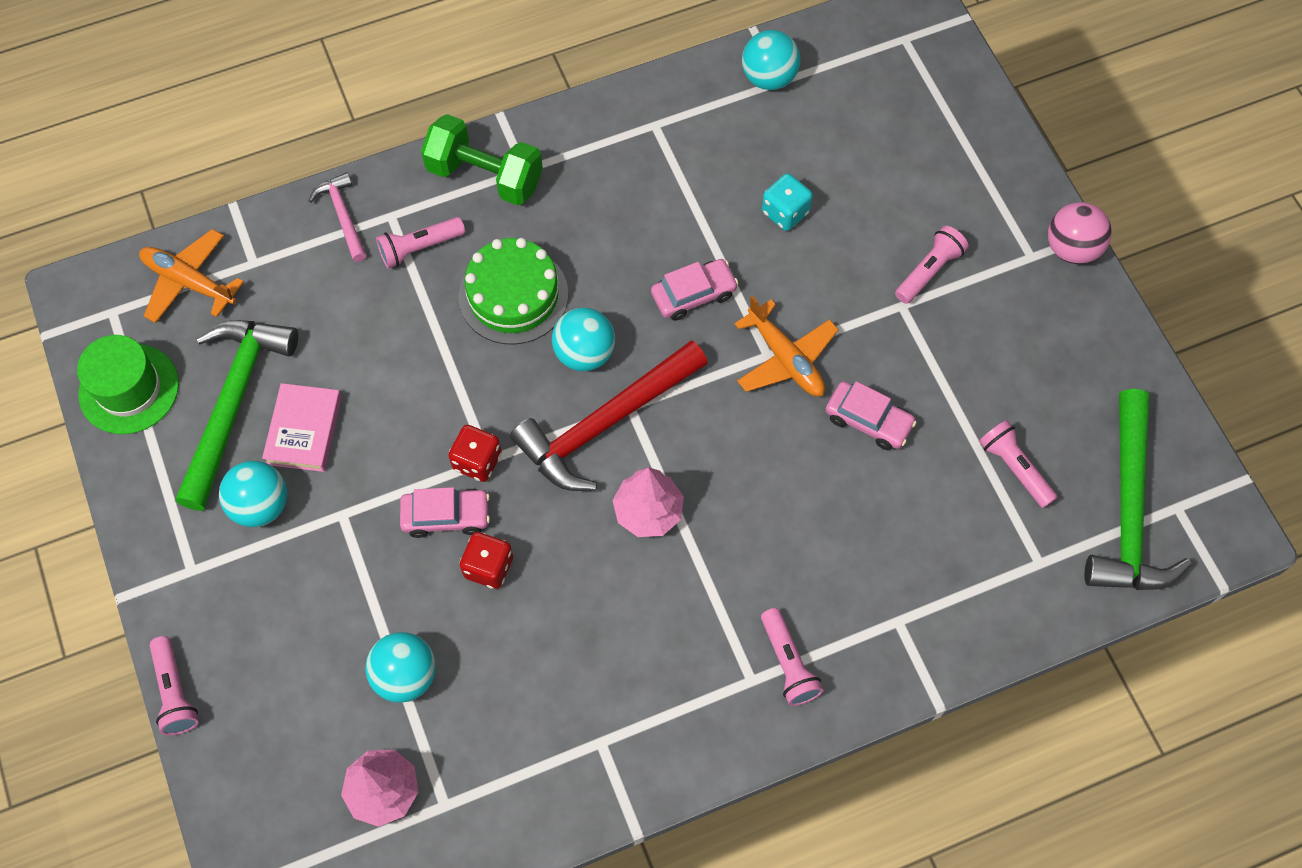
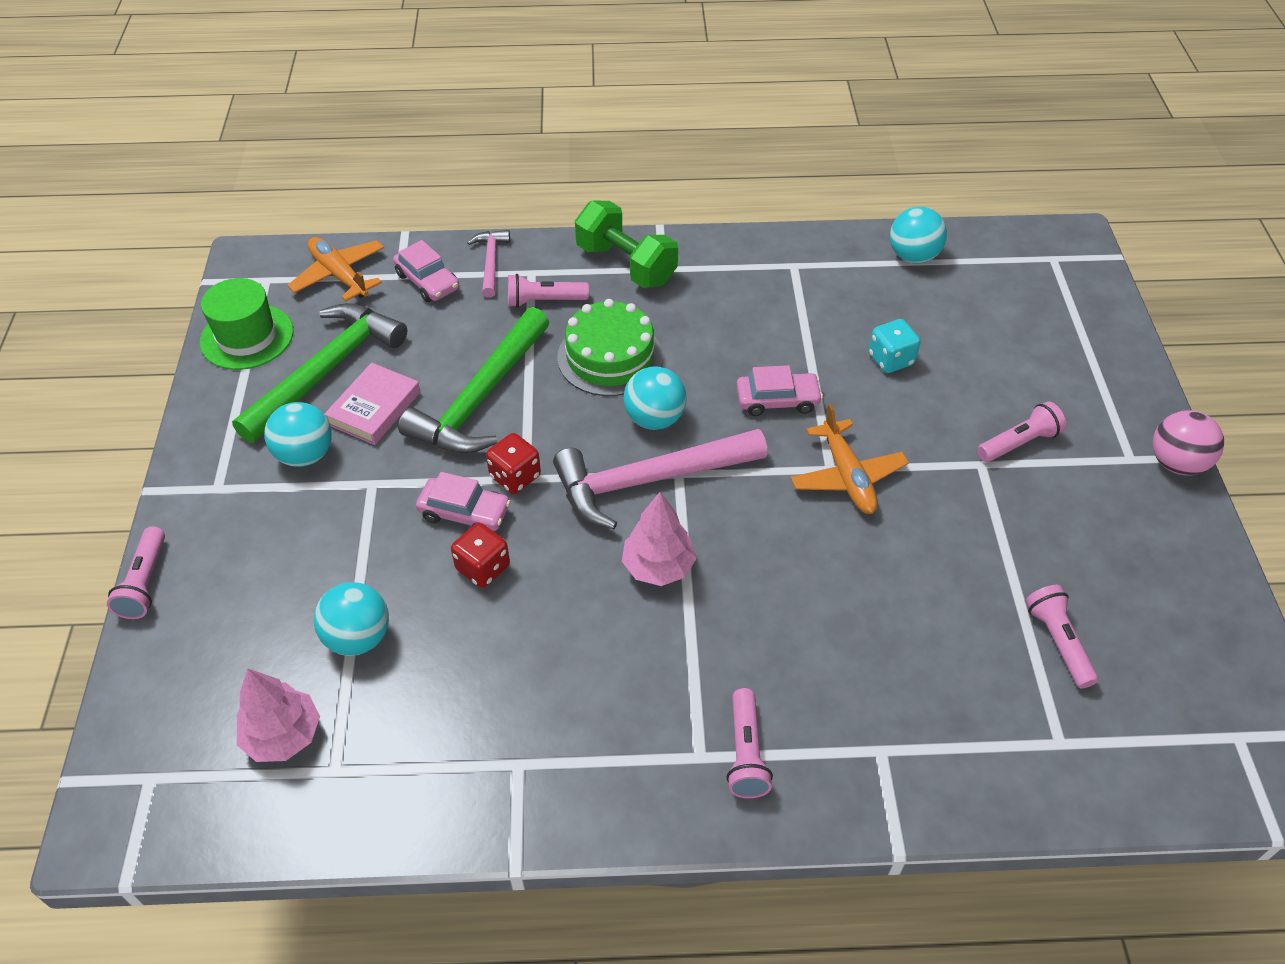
camera: 20 degrees right, 15 degrees down
red hammer [510,340,708,491] -> pink hammer [553,429,767,529]
pink car [825,381,917,450] -> pink car moved to [393,240,459,302]
green hammer [1084,389,1192,590] -> green hammer moved to [398,307,550,453]

